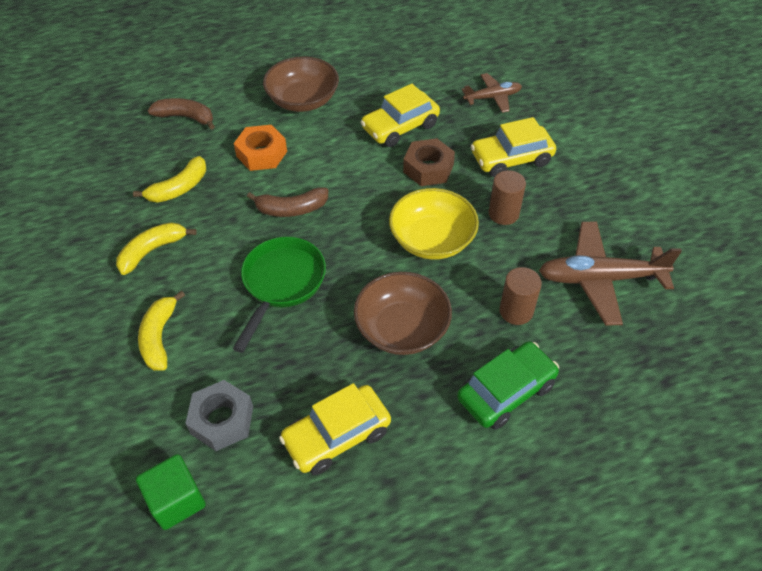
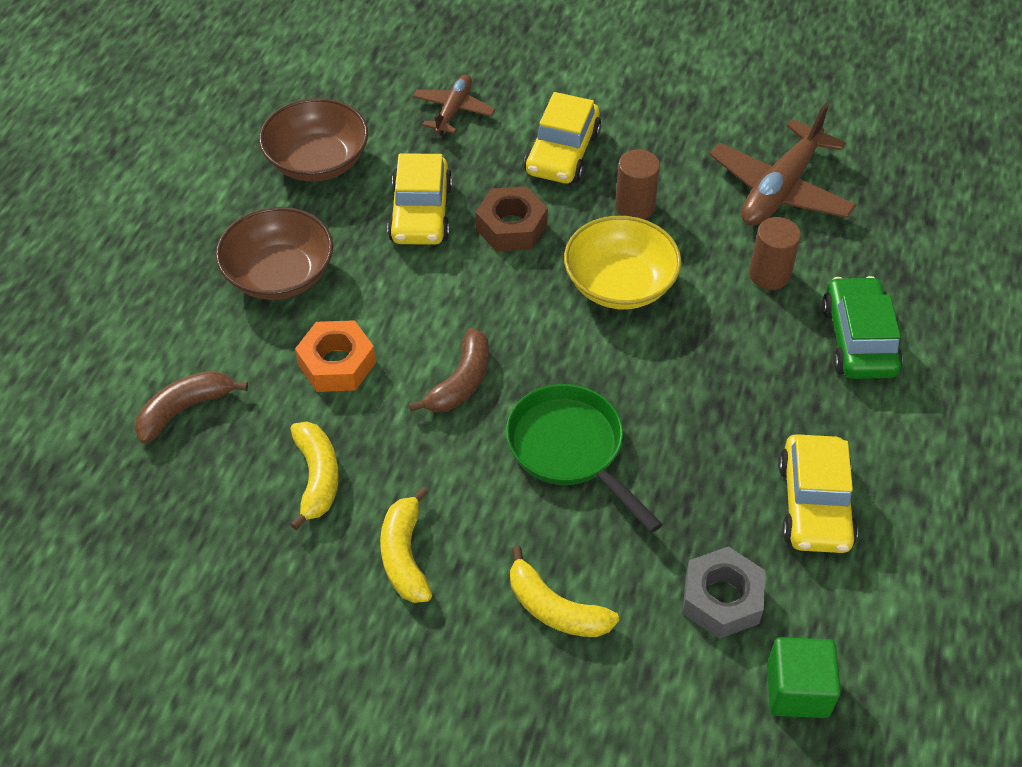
camera: 55 degrees left, 0 degrees up
brown bowl [354,272,452,355] -> brown bowl moved to [259,98,368,182]

